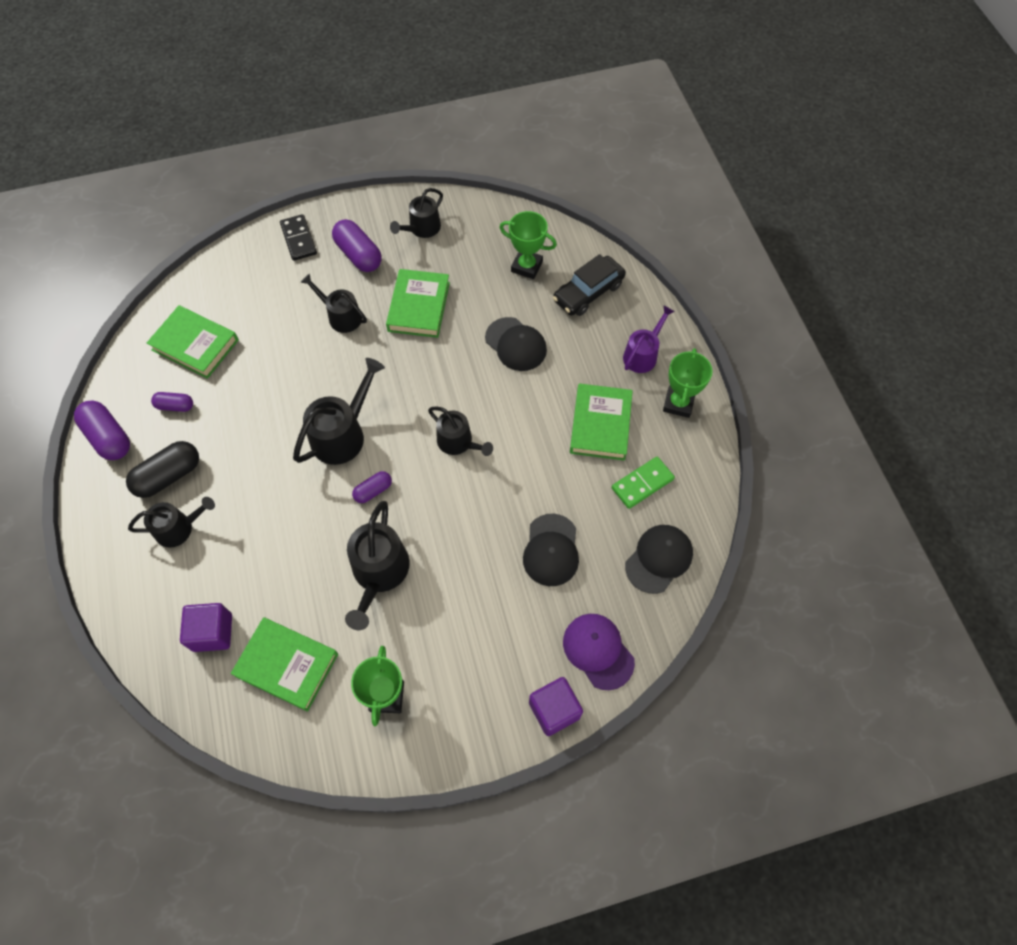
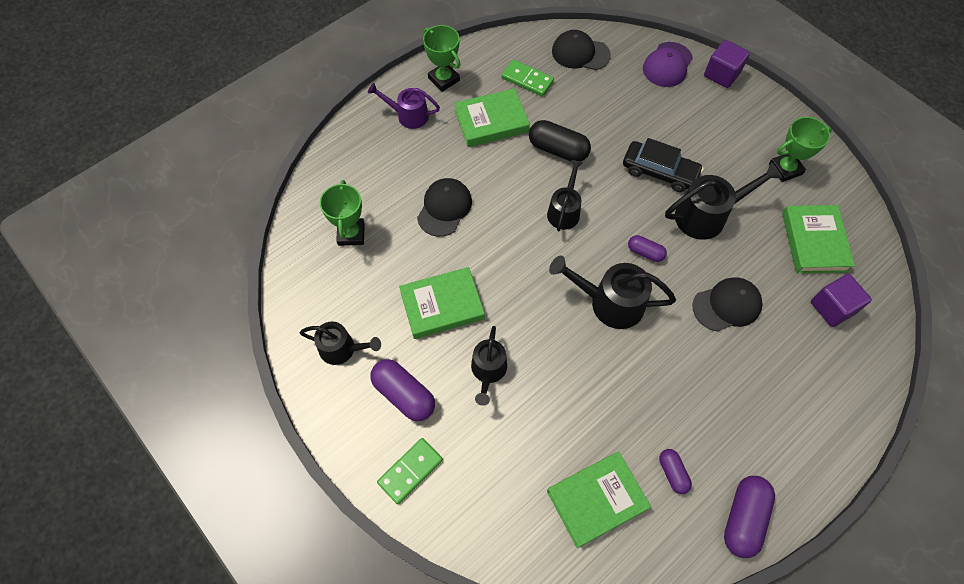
camera: 115 degrees left, 0 degrees up
black capsule [126,441,199,498] -> black capsule moved to [529,120,591,162]
black watering can [128,497,215,548] -> none
green book [147,305,238,379] -> green book turned 60 degrees clockwise [547,452,651,548]
black domino [280,214,317,261] -> green domino [377,438,443,504]
purple capsule [332,219,382,272] -> purple capsule turned 75 degrees counterclockwise [370,359,435,421]
black cap [523,514,579,586] -> black cap moved to [692,277,763,332]
black car [553,254,626,316] -> black car moved to [623,138,704,192]
green trophy [663,348,713,418] -> green trophy turned 60 degrees clockwise [423,25,460,92]

